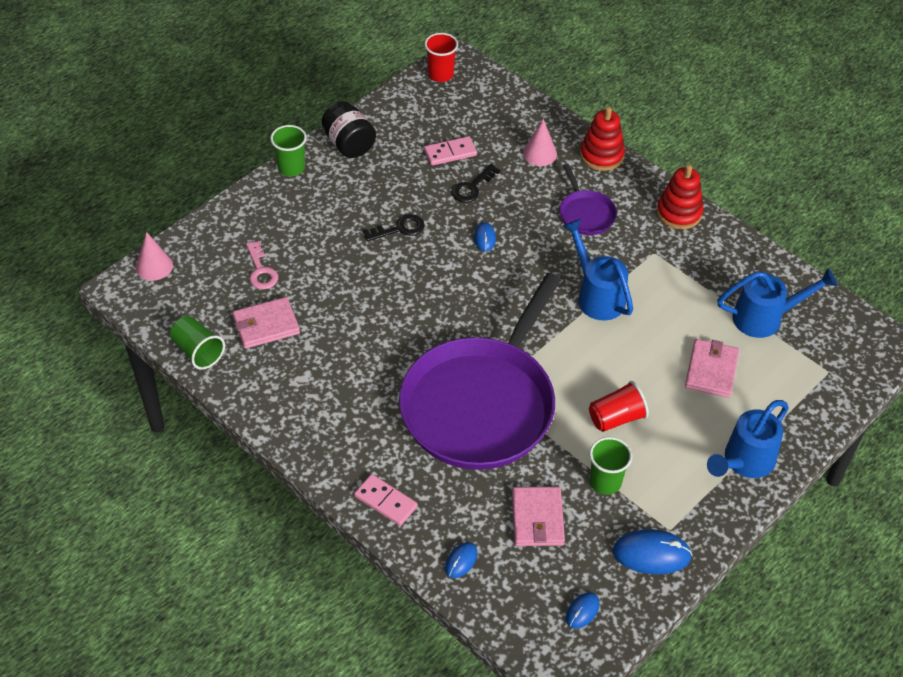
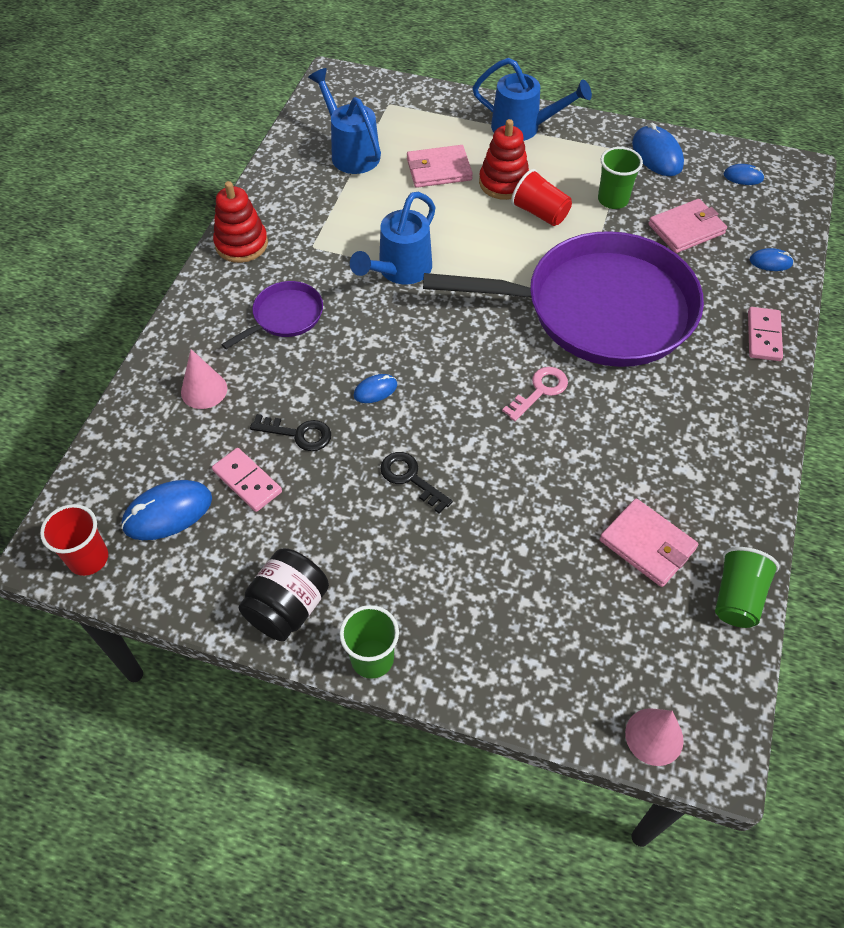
camera: 115 degrees left, 5 degrees up
pink key [246,241,278,289] -> pink key moved to [502,367,568,421]
red stacking toy [580,106,625,171] -> red stacking toy moved to [479,119,529,200]
none -> blue mouse [121,480,212,540]

